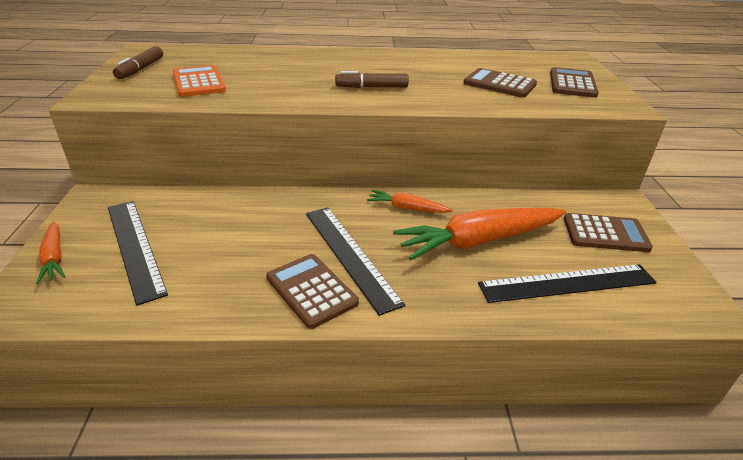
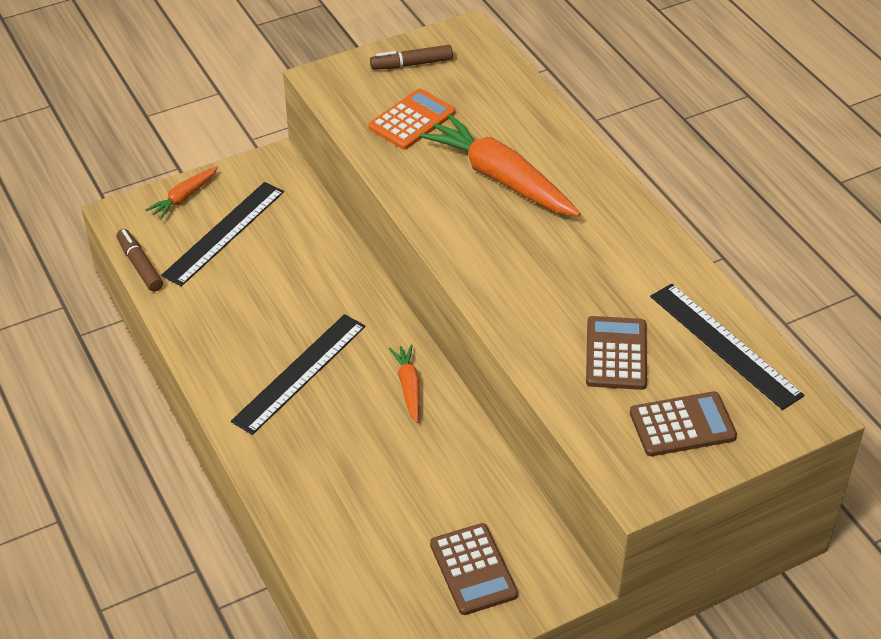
camera: 65 degrees right, 10 degrees up
brown calculator [266,254,359,329] -> none
brown marker [335,71,409,88] -> brown marker moved to [117,229,163,291]
orange carrot [393,208,566,260] -> orange carrot moved to [419,114,581,217]
black ruler [478,264,657,303] -> black ruler moved to [650,283,805,410]

